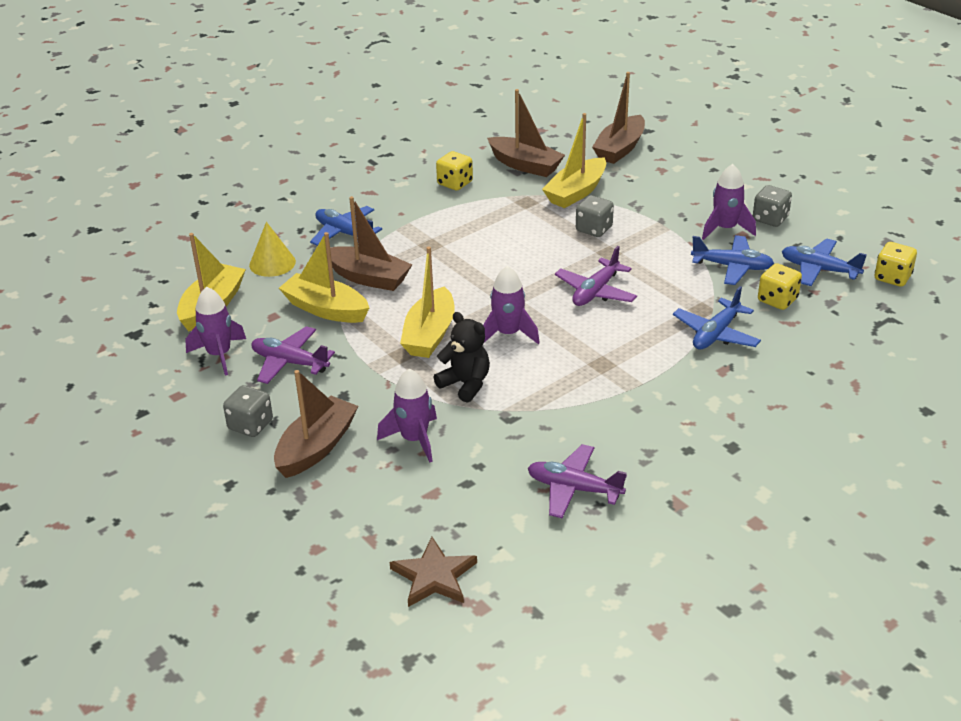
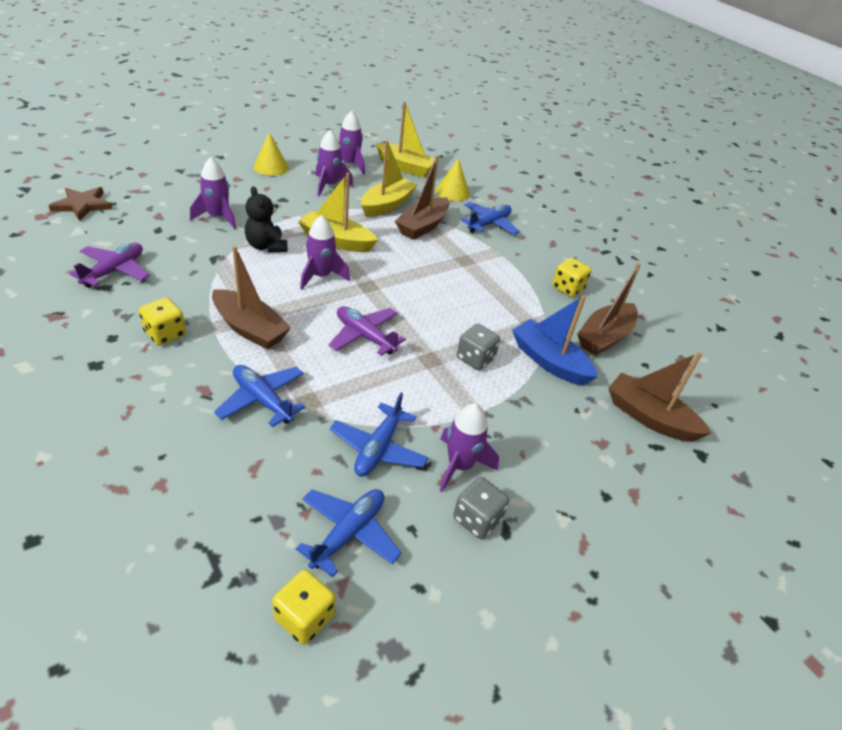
camera: 90 degrees right, 5 degrees up
grey dice [223,385,273,437] -> yellow cone [254,132,289,176]
purple plane [251,326,335,384] -> purple rocket [316,130,354,196]
brown boat [274,370,358,478] -> brown boat moved to [212,246,291,349]
black teddy bear [434,312,490,403] -> black teddy bear turned 105 degrees clockwise [245,186,288,253]
yellow boat [542,113,606,208] -> blue boat [512,295,598,386]
yellow dice [758,263,802,310] -> yellow dice moved to [139,297,186,346]

